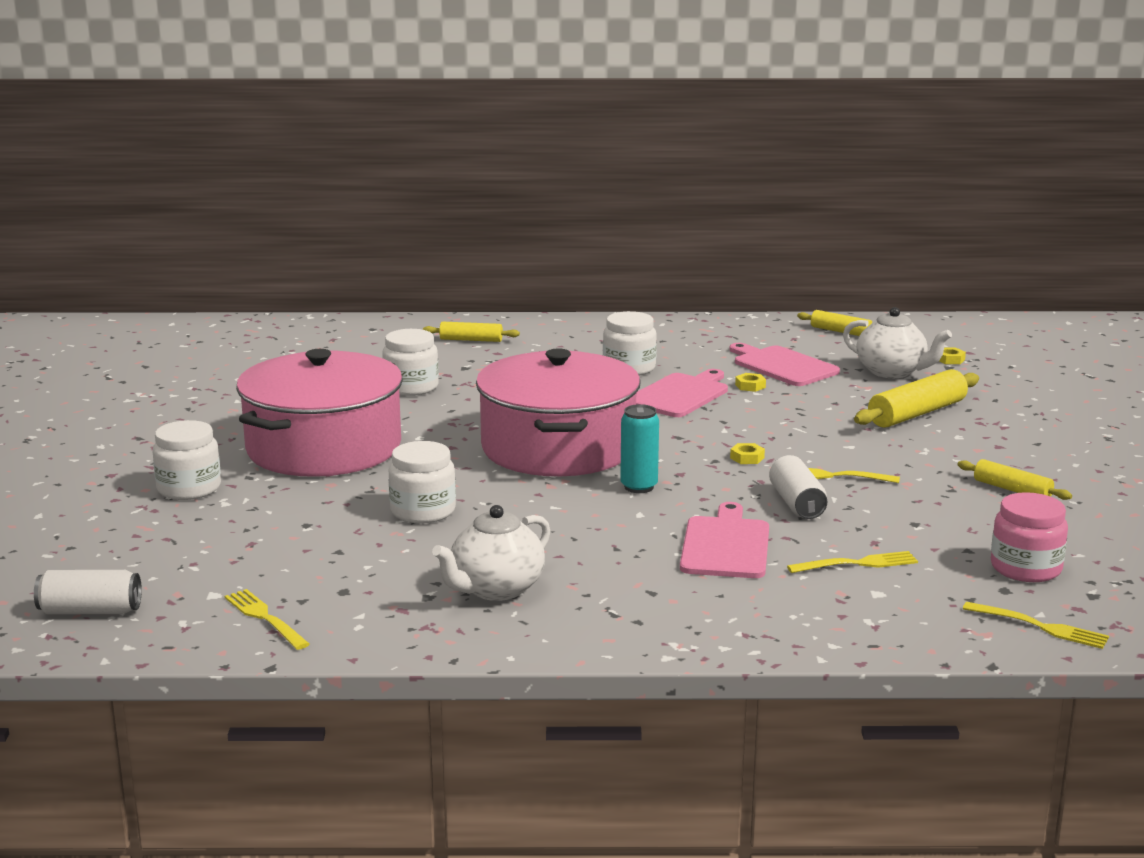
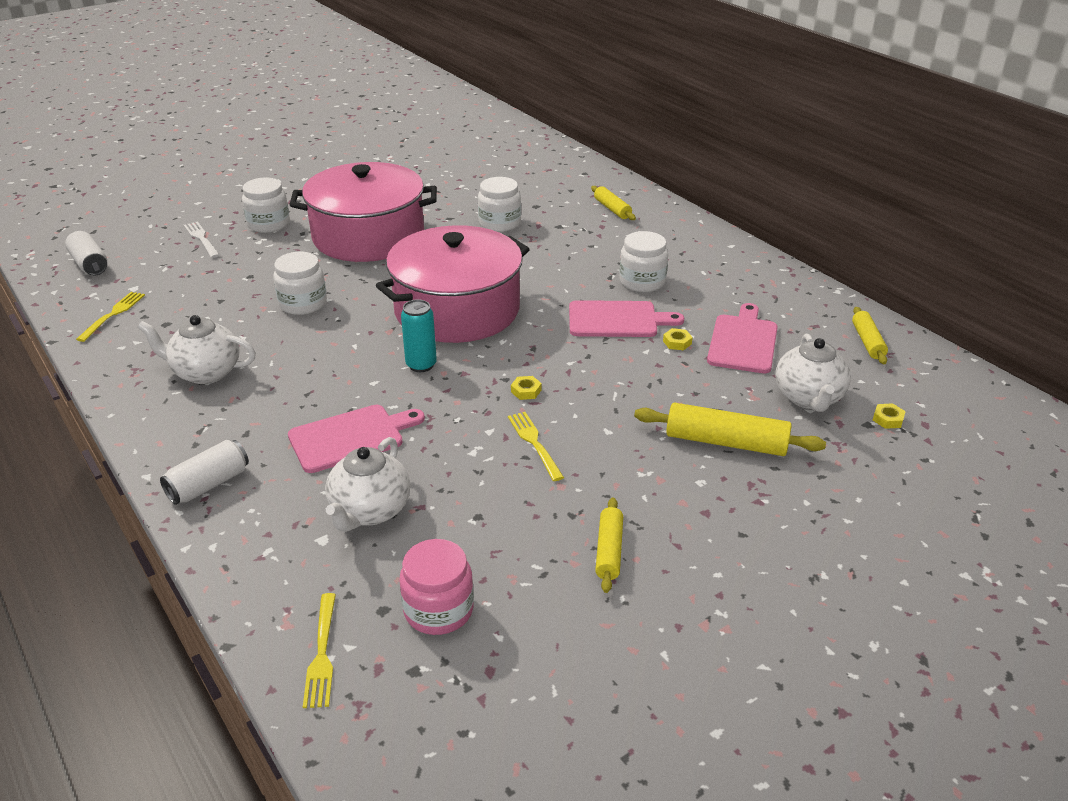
camera: 55 degrees right, 15 degrees up
white can [769,455,827,519] -> white can moved to [160,440,249,505]
yellow fork [787,551,918,573] -> white teapot [325,437,410,532]
none -> white fork [184,221,220,258]

